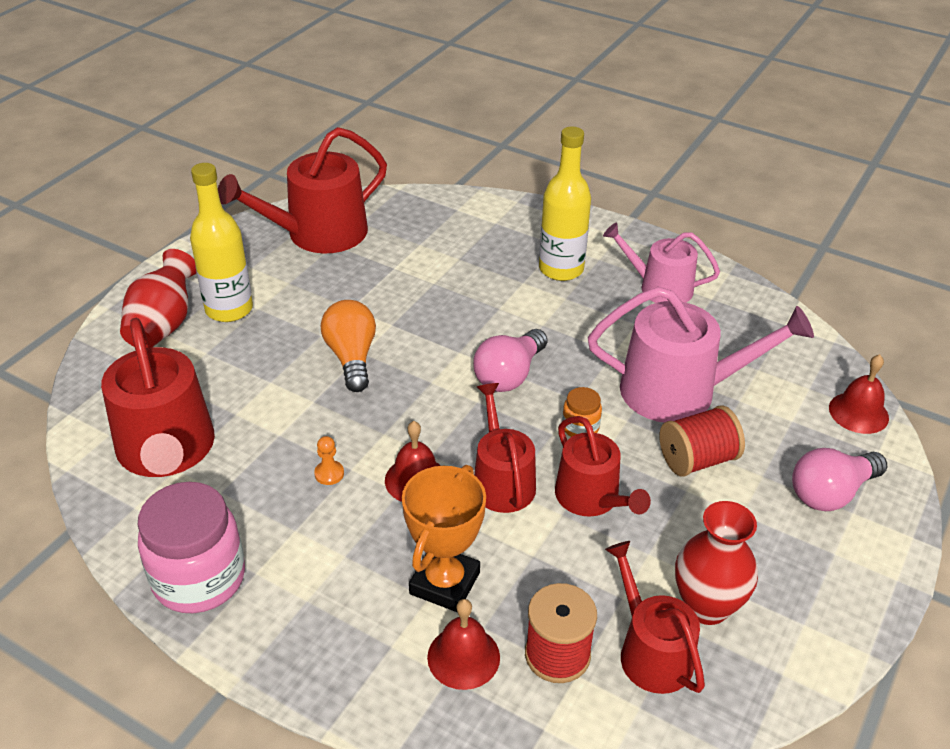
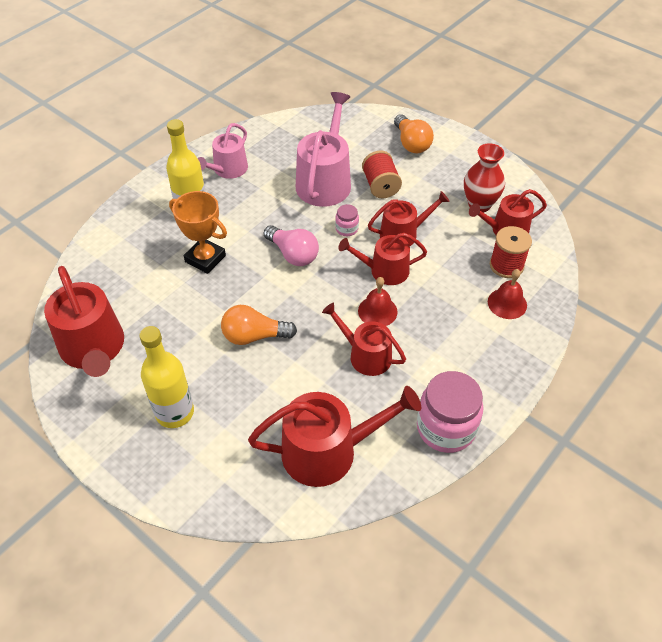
camera: 80 degrees left, 10 degrees up
red vase [120,249,197,348] -> none
orange pawn [314,436,344,485] -> red watering can [322,303,406,376]
orange trophy [402,465,486,612] -> orange trophy moved to [169,191,227,274]
orange jar [562,387,602,437] -> pink jar [335,204,359,236]
pink light bulb [792,448,887,511] -> orange light bulb [394,114,434,153]
red bell [829,354,889,434] -> none

